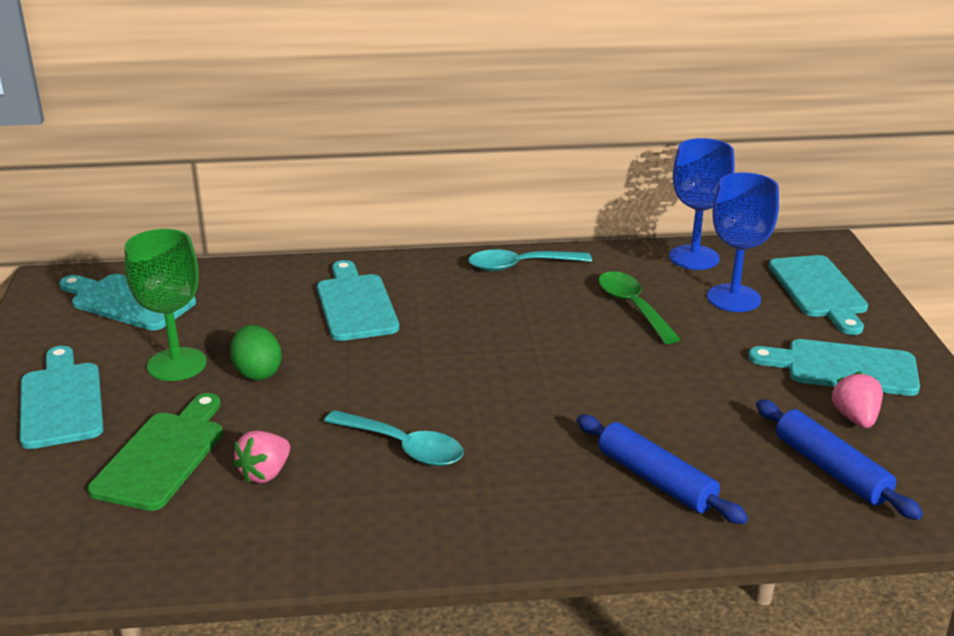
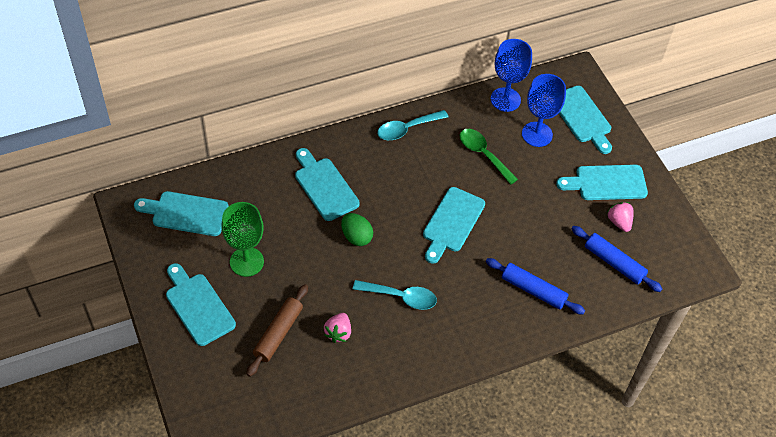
camera: 20 degrees left, 25 degrees up
green cutting board [88,393,223,511] -> brown rolling pin [247,284,308,377]
green egg [230,325,282,380] -> green egg moved to [341,213,373,246]
none -> turquoise cutting board [423,187,485,264]

